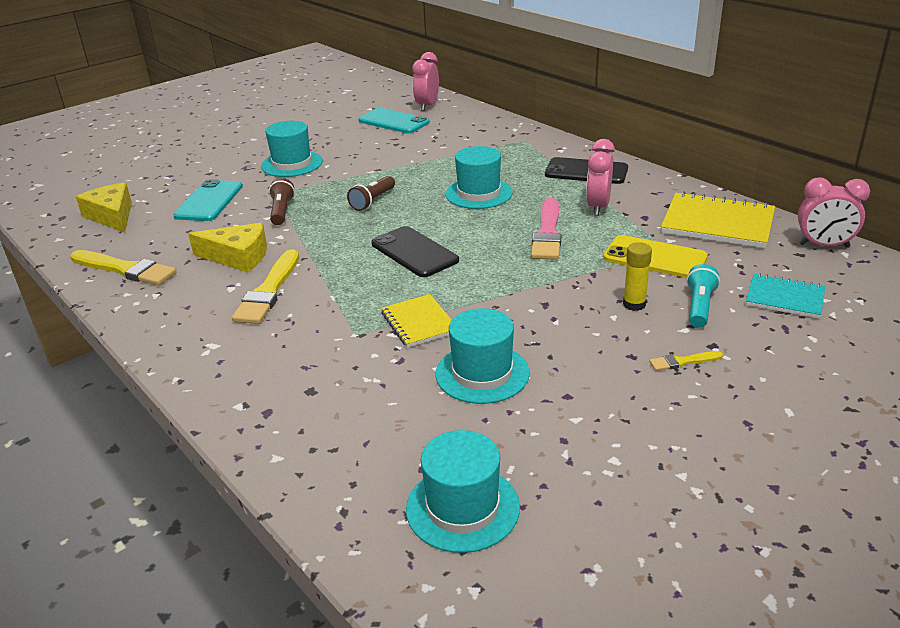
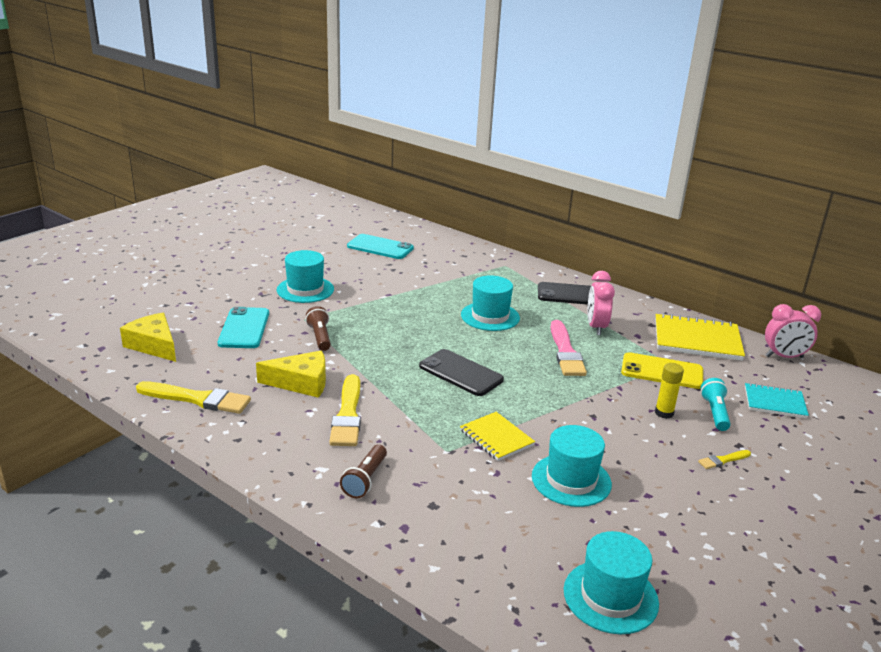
camera: 15 degrees left, 5 degrees down
brown flashlight [347,176,395,211] -> brown flashlight moved to [340,445,387,498]
pink clock [412,52,439,111] -> none

